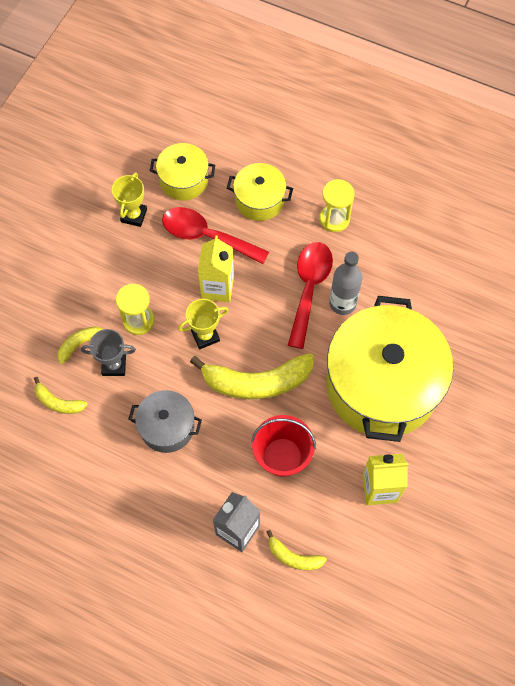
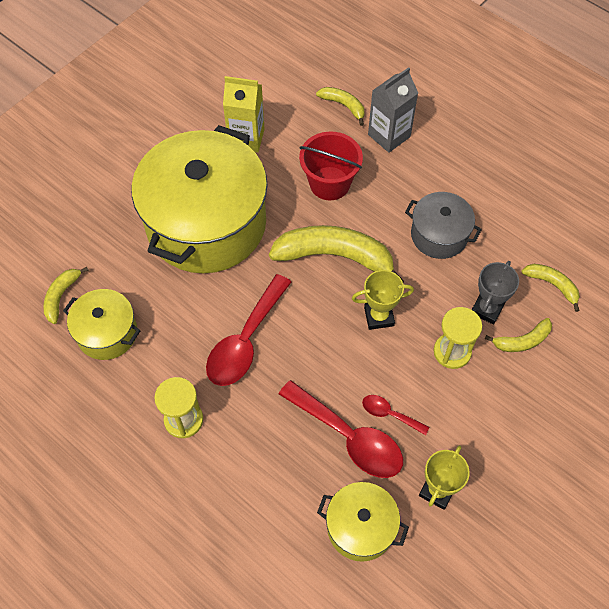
camera: 165 degrees left, 5 degrees down
grey trophy [81,329,136,376] -> grey trophy turned 75 degrees counterclockwise [472,261,519,325]
yellow carton [198,236,234,302] -> none
yellow pot [227,163,293,221] -> yellow pot moved to [63,289,141,360]
grey bottle [329,252,362,315] -> none
none -> yellow banana [43,267,89,324]
none -> red spoon [362,395,429,435]

